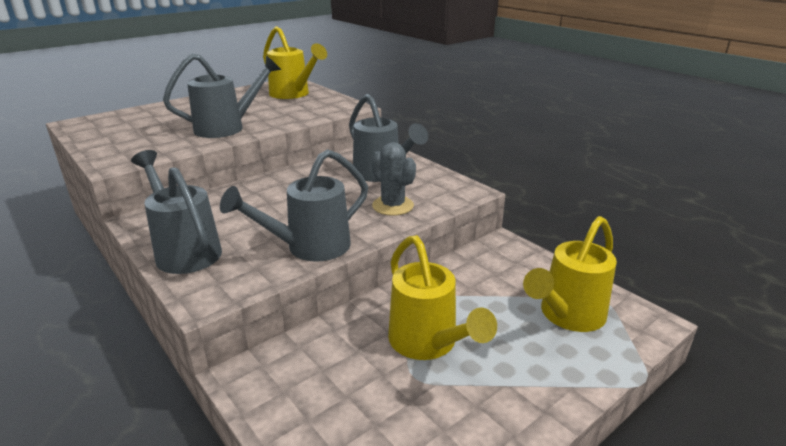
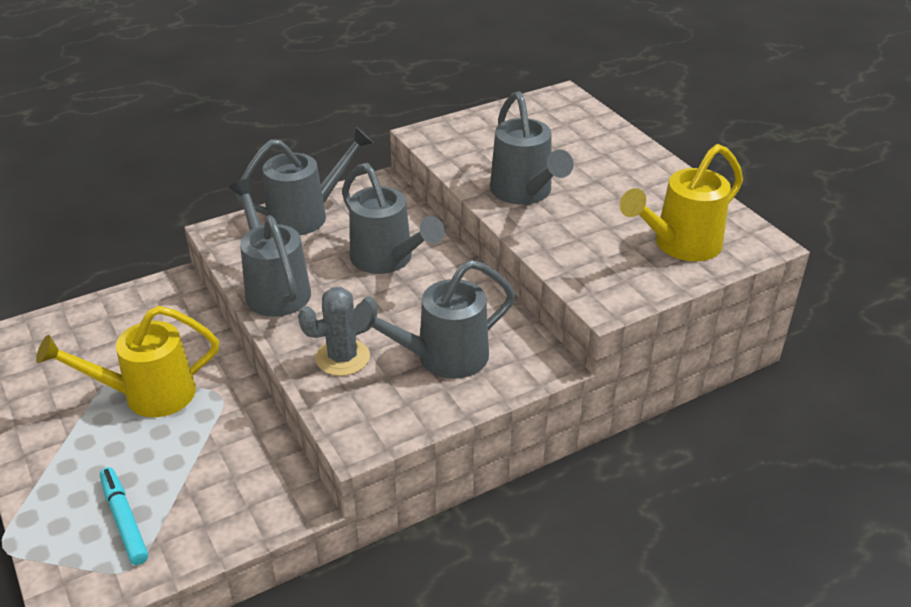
camera: 100 degrees right, 10 degrees up
yellow watering can [523,216,617,332] -> turquoise marker [100,467,148,565]
none -> grey watering can [342,163,445,274]

